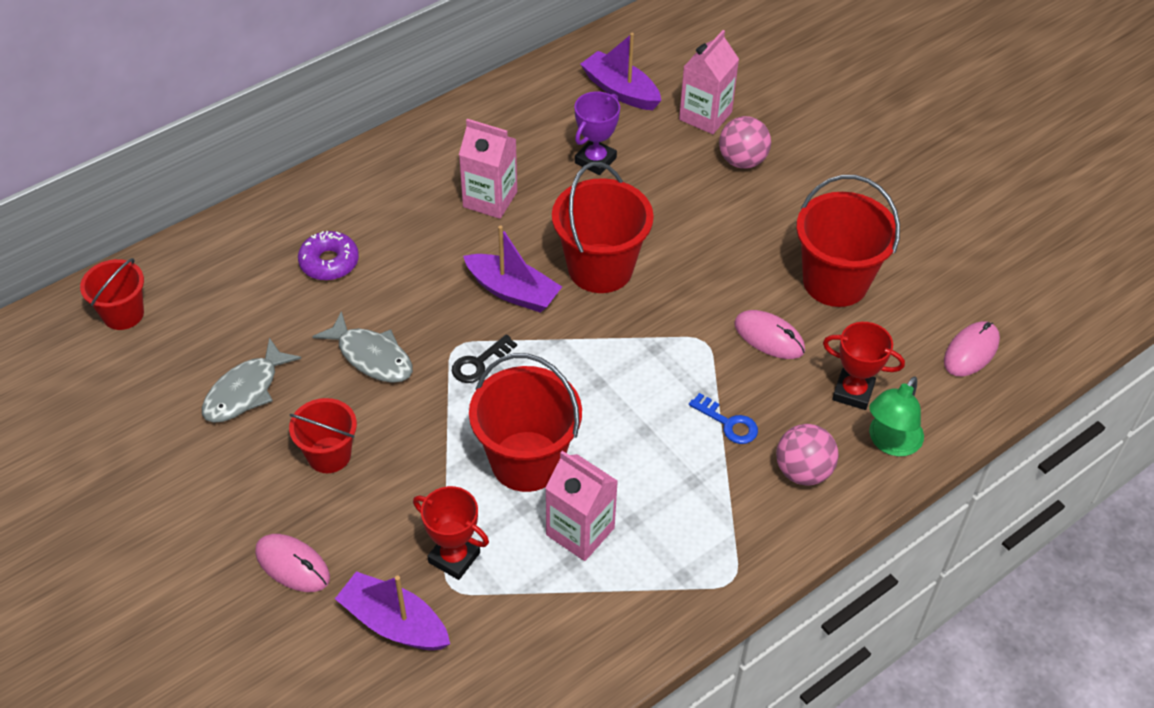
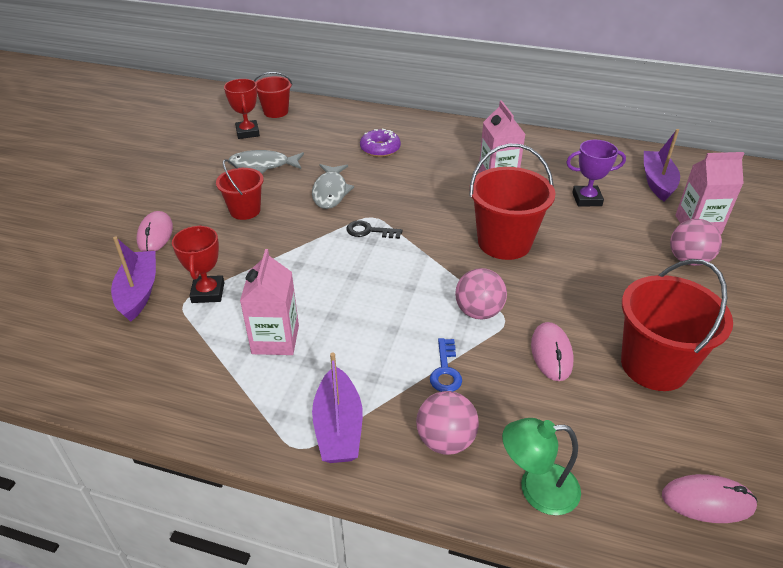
camera: 55 degrees right, 10 degrees down
purple boat [463,225,562,313] -> purple boat moved to [312,352,363,463]
red bucket [469,353,582,492] -> none
red trophy [823,322,905,410] -> red trophy moved to [224,79,260,139]
none -> pink ball [455,268,507,320]

